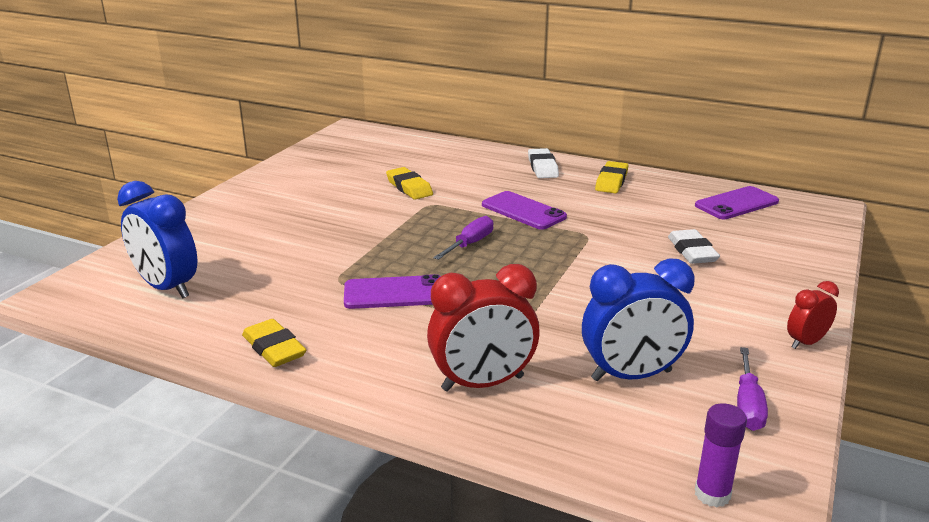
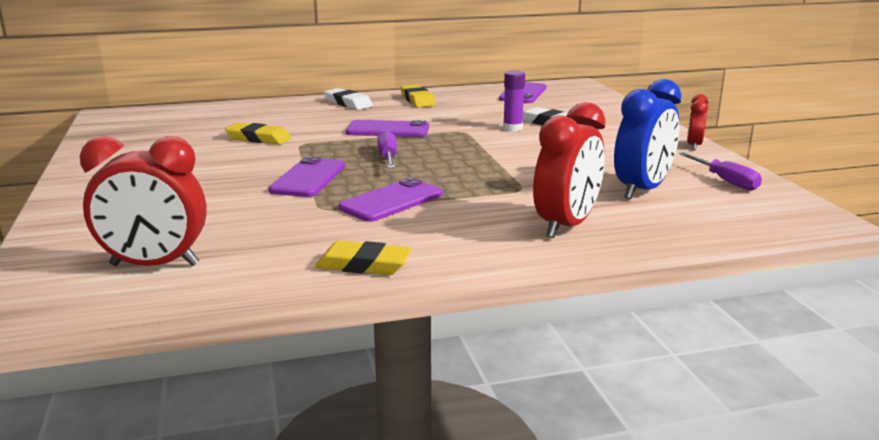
camera: 40 degrees left, 5 degrees down
blue clock [117,181,197,299] -> red clock [80,136,207,266]
purple glue stick [695,403,747,507] -> purple glue stick moved to [503,71,525,131]
none -> purple phone [269,157,345,197]

